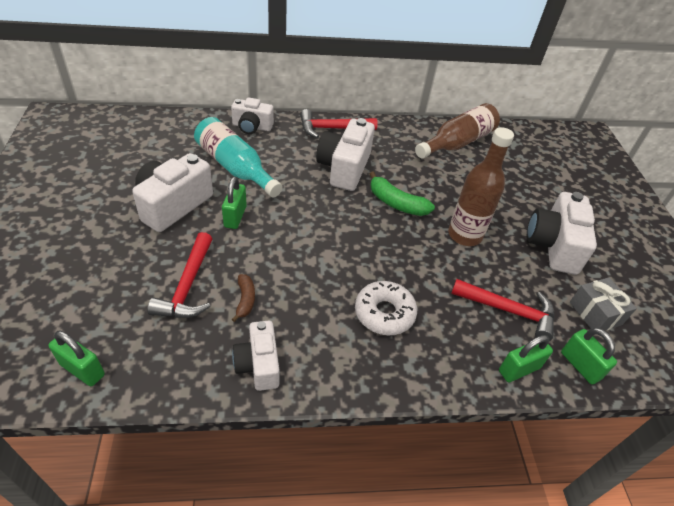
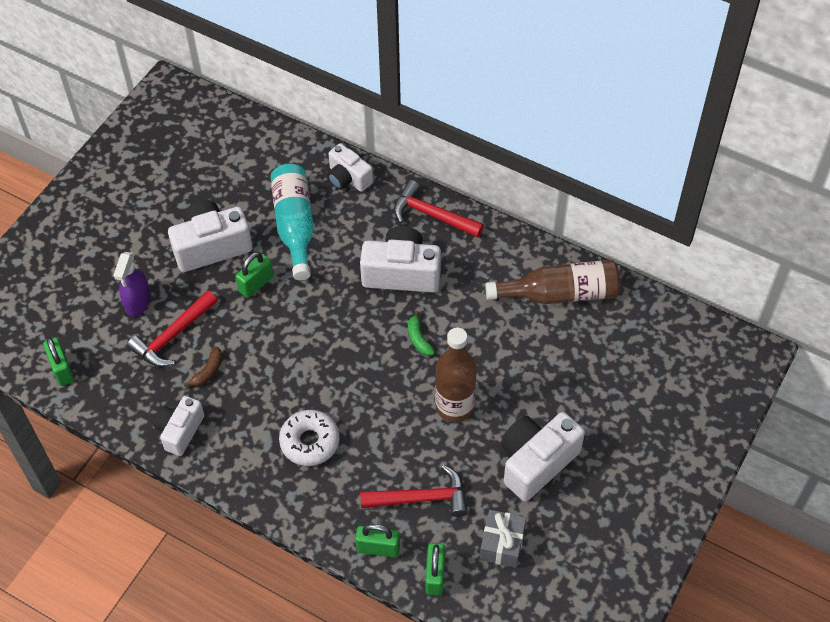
camera: 40 degrees right, 10 degrees up
white camera [316,118,375,191] -> white camera turned 45 degrees clockwise [360,226,441,293]
green banana [370,171,435,216] -> green banana [408,311,435,356], size x0.61
red hammer [451,279,555,341] -> red hammer turned 60 degrees counterclockwise [360,465,468,517]
none -> purple spray bottle [113,252,151,317]

